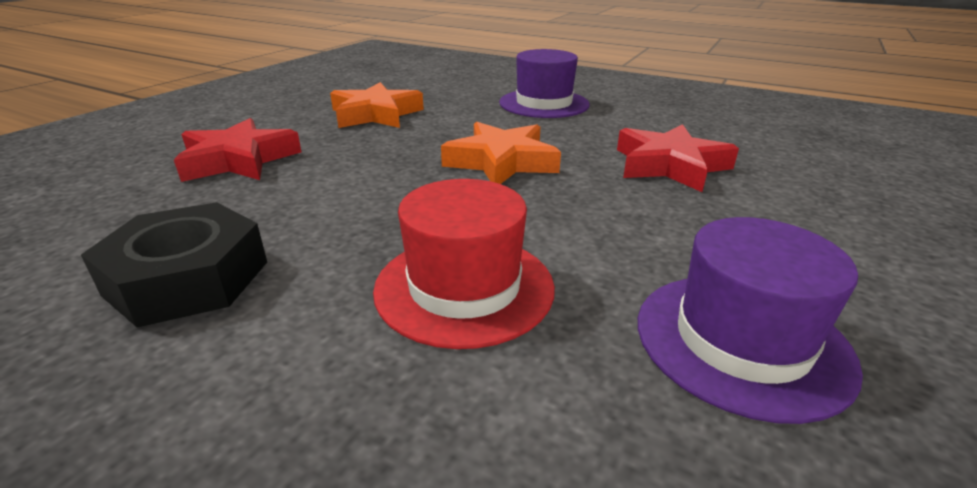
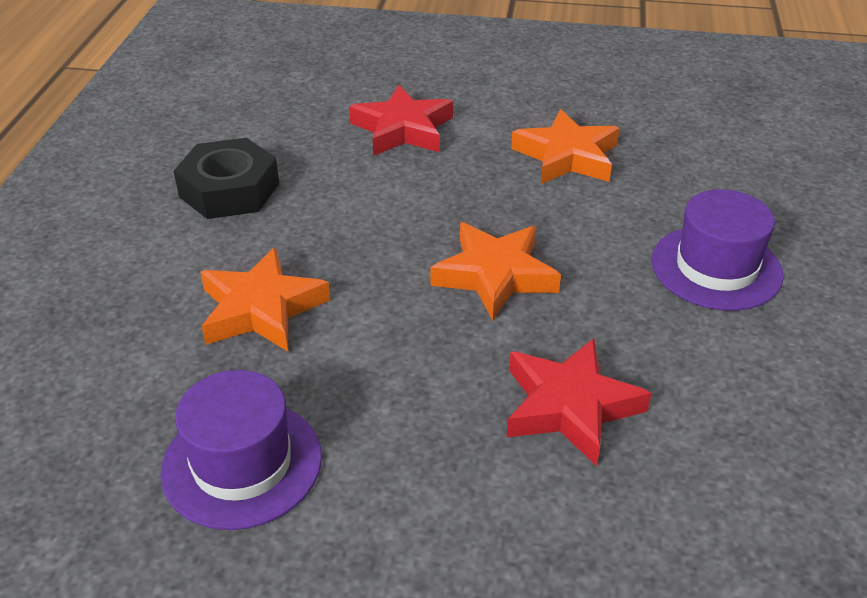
camera: 70 degrees right, 10 degrees up
red hat [373,179,555,349] -> orange star [200,247,330,352]

